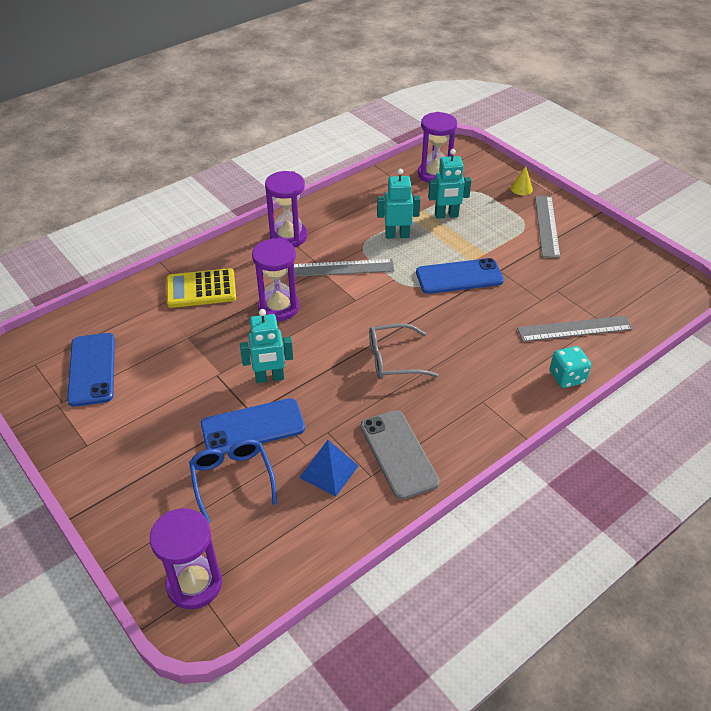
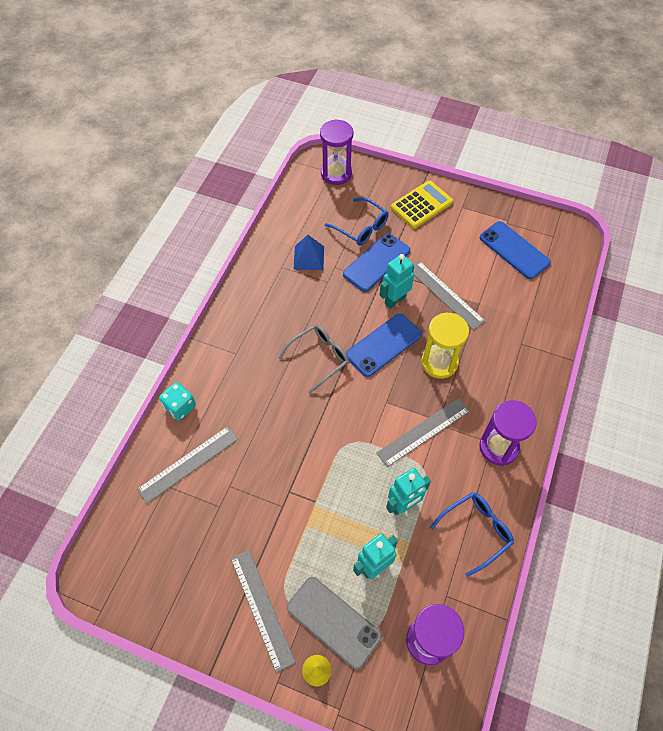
camera: 150 degrees right, 15 degrees up
yellow calculator [167,268,236,308] -> yellow calculator moved to [391,180,453,229]
purple hourglass [252,238,299,321] -> yellow hourglass [421,313,469,379]
grey phone [361,410,440,500] -> grey phone moved to [287,577,382,669]
blue phone [416,258,504,294] -> blue phone moved to [346,313,422,377]
none -> grey ruler [413,261,485,330]
none -> blue glasses [430,492,514,577]

